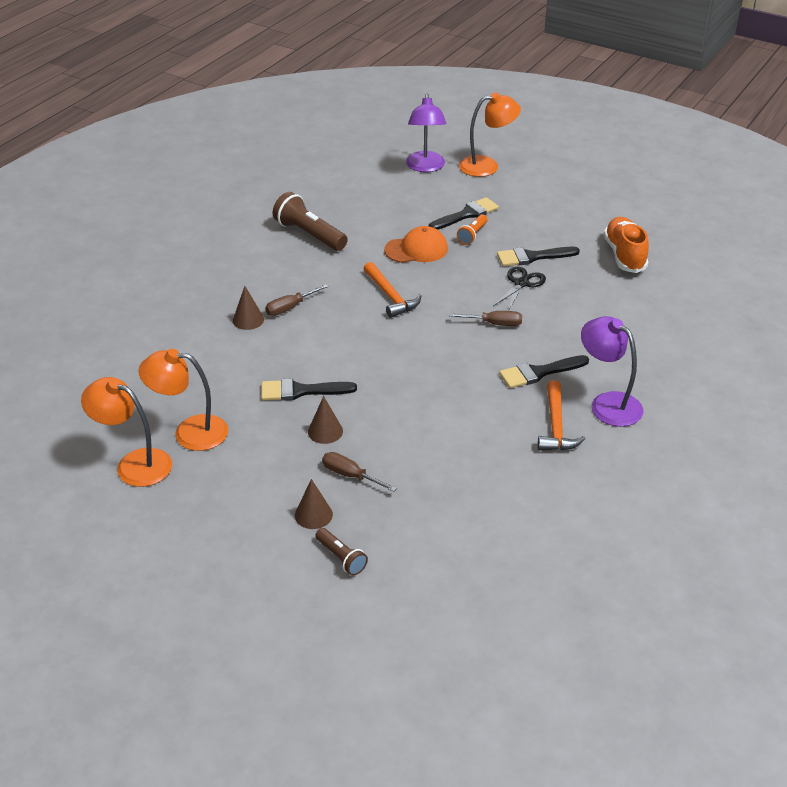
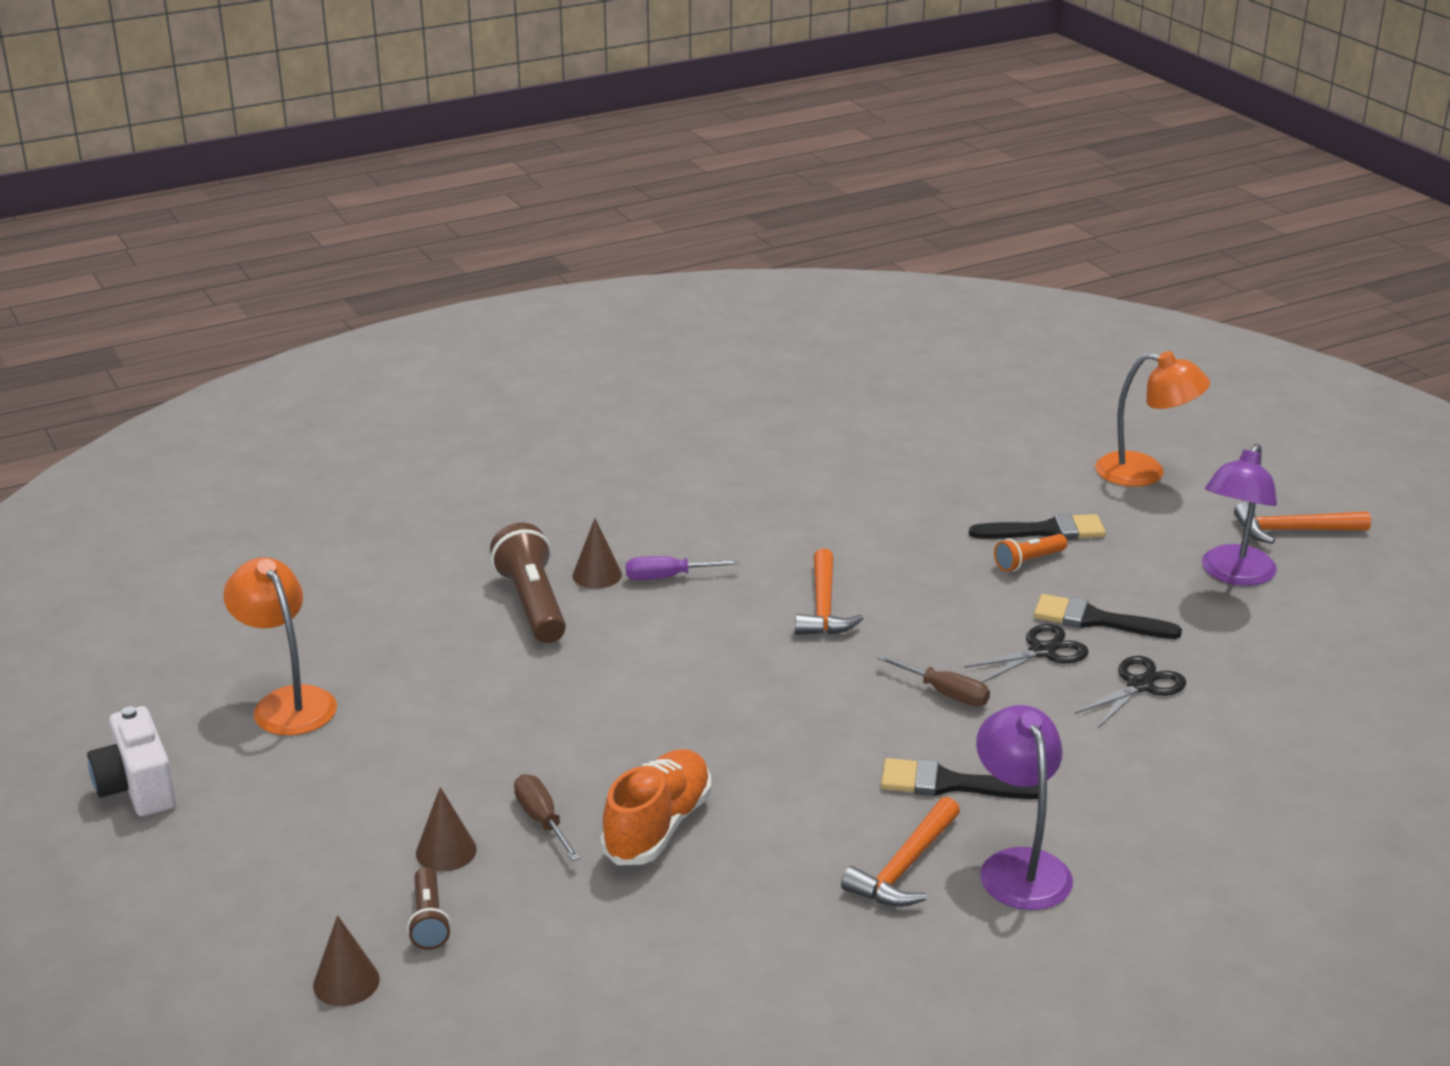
camera: 30 degrees right, 10 degrees down
orange lamp [138,349,228,451] -> none
black brush [261,378,357,401] -> none
brown screwdriver [265,284,328,316] -> purple screwdriver [626,556,740,580]
brown flashlight [273,192,348,251] -> brown flashlight moved to [490,523,566,643]
brown cone [308,396,343,444] -> brown cone moved to [313,915,380,1006]
orange cap [384,226,448,263] -> none
purple lamp [406,94,446,172] -> purple lamp moved to [1202,443,1277,586]
orange shoe [604,217,649,273] -> orange shoe moved to [600,749,711,865]
none -> white camera [87,706,176,816]
none -> black scissors [1074,656,1186,728]
none -> orange hammer [1234,502,1371,544]

